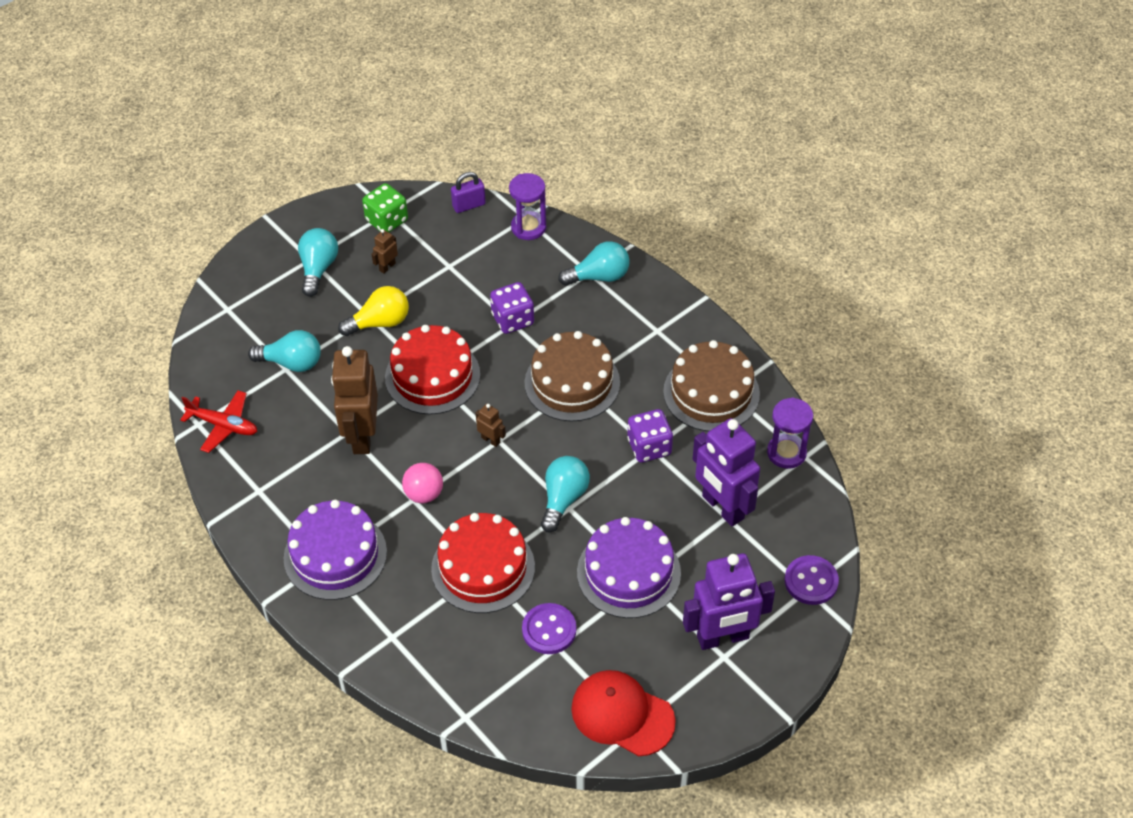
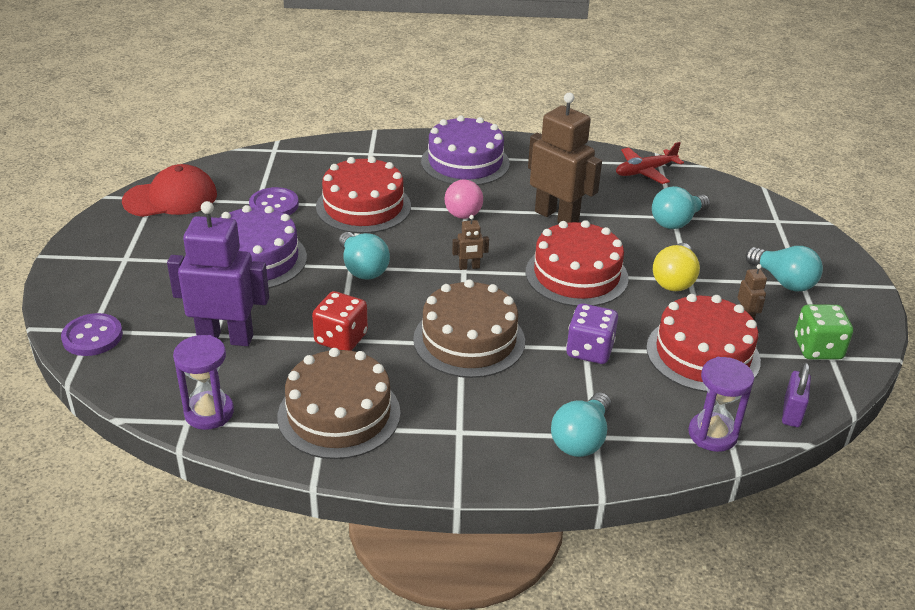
camera: 130 degrees right, 15 degrees down
purple dice [627,409,673,463] -> red dice [312,291,368,351]
purple robot [683,553,775,650] -> none
none -> red cake [646,294,761,392]

